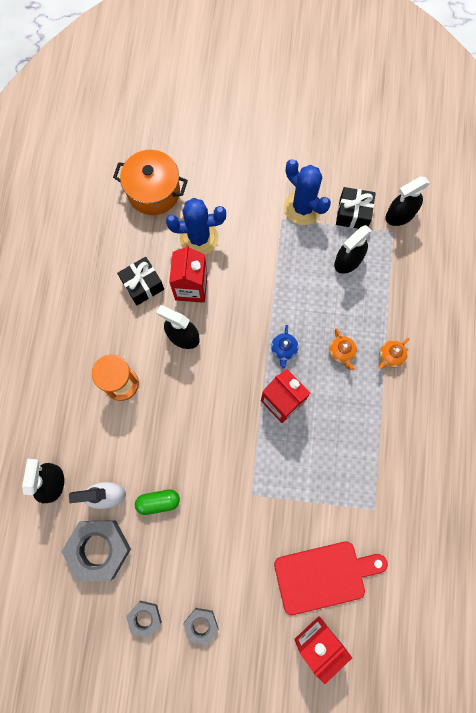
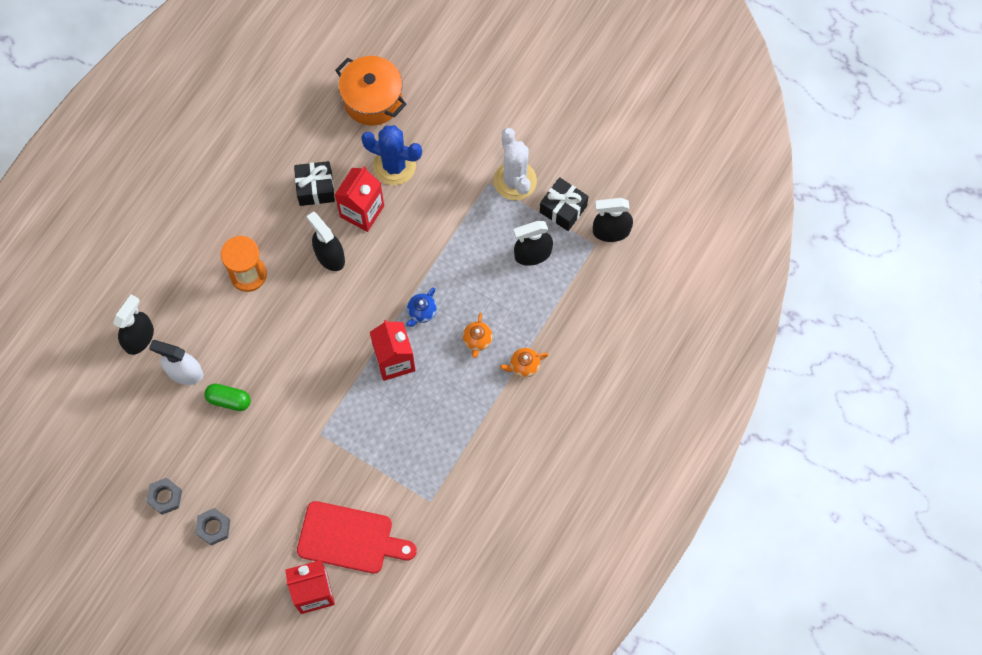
camera: 25 degrees right, 5 degrees down
grey nut [61,520,131,582] -> none
blue cactus [284,159,331,225] -> white cactus [494,128,537,200]

